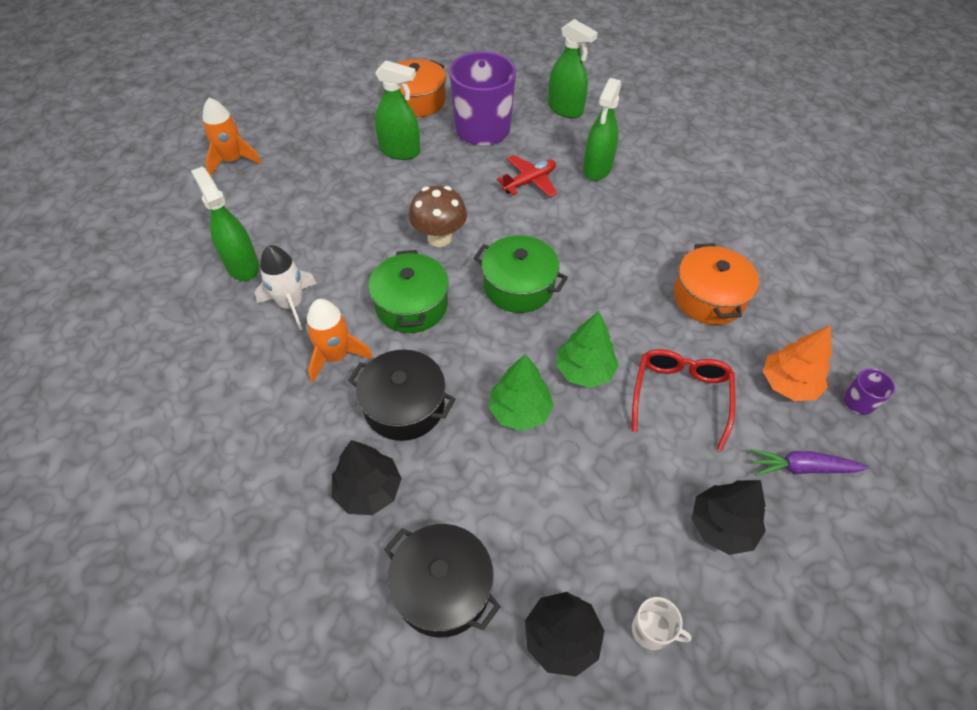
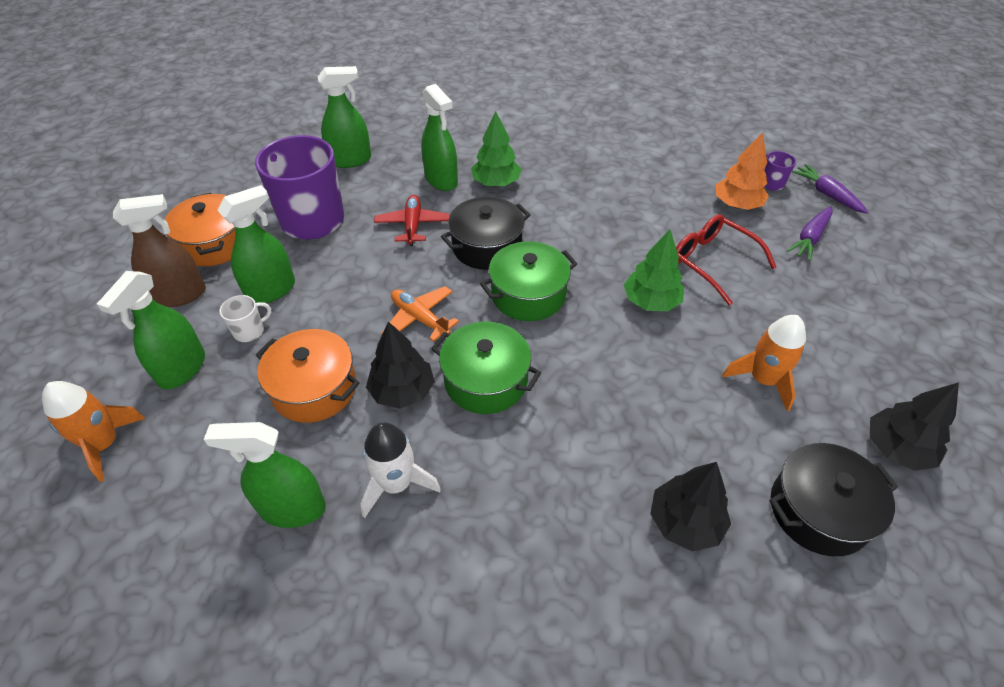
camera: 55 degrees left, 5 degrees down
orange rocket [306,299,373,383] -> orange rocket moved to [722,315,806,411]
black pot [348,350,455,441] -> black pot moved to [441,197,531,270]
brown mushroom [409,186,467,247] -> orange plane [382,286,459,342]
green tree [489,354,554,431] -> green tree moved to [471,112,522,187]
white mug [632,597,692,650] -> white mug moved to [220,295,271,342]
orange pot [674,243,759,325] -> orange pot moved to [256,329,360,423]
black tree [692,480,766,555] -> black tree moved to [366,321,435,409]
none -> green spray bottle [97,271,205,390]
none -> brown spray bottle [113,194,206,307]
none -> purple carrot [792,164,869,214]

